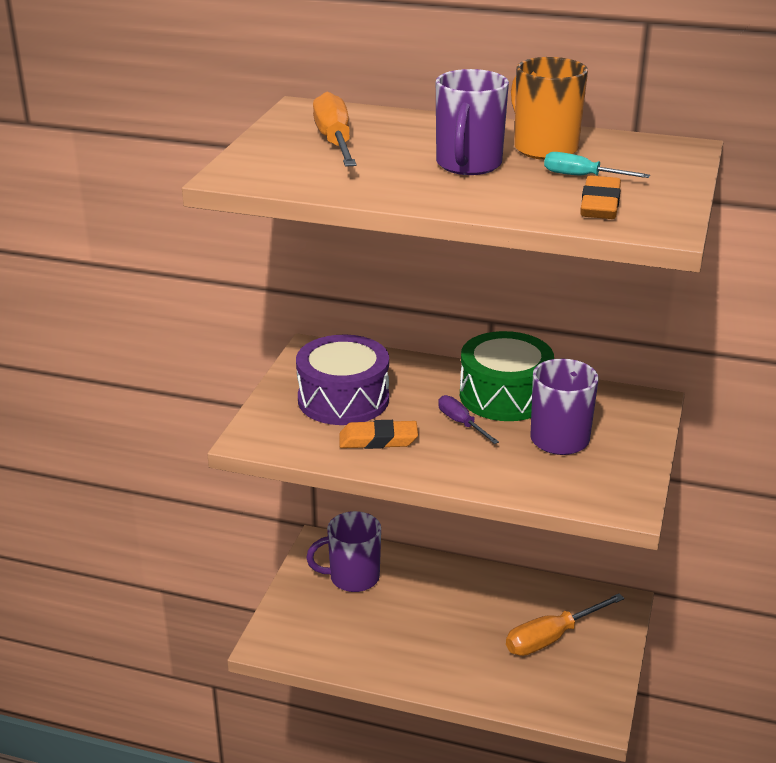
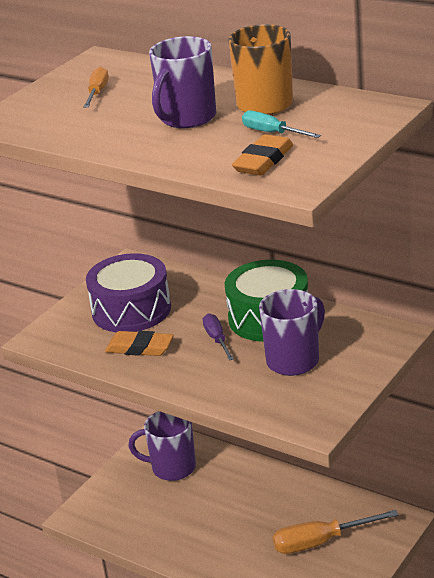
camera: 20 degrees right, 0 degrees up
orange screwdriver [313,92,357,167] -> orange screwdriver [83,67,109,107], size x0.58

